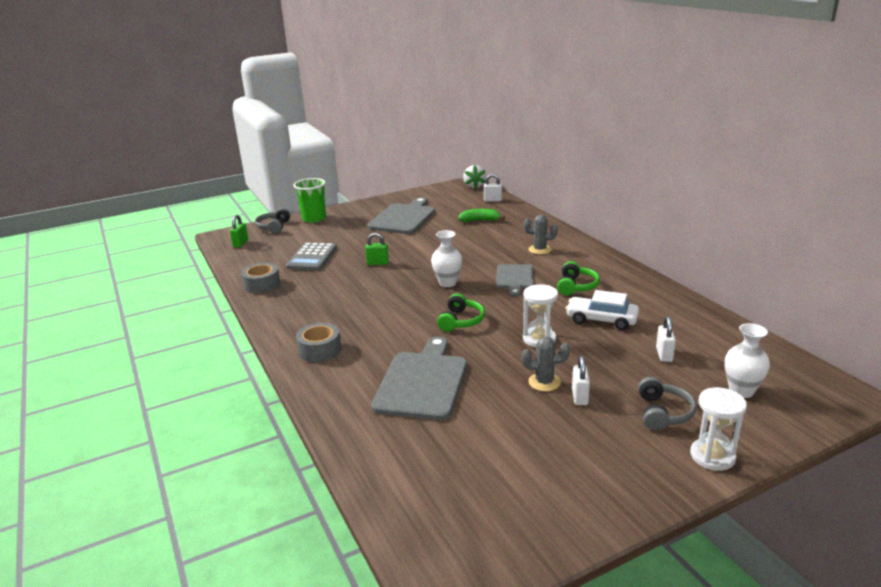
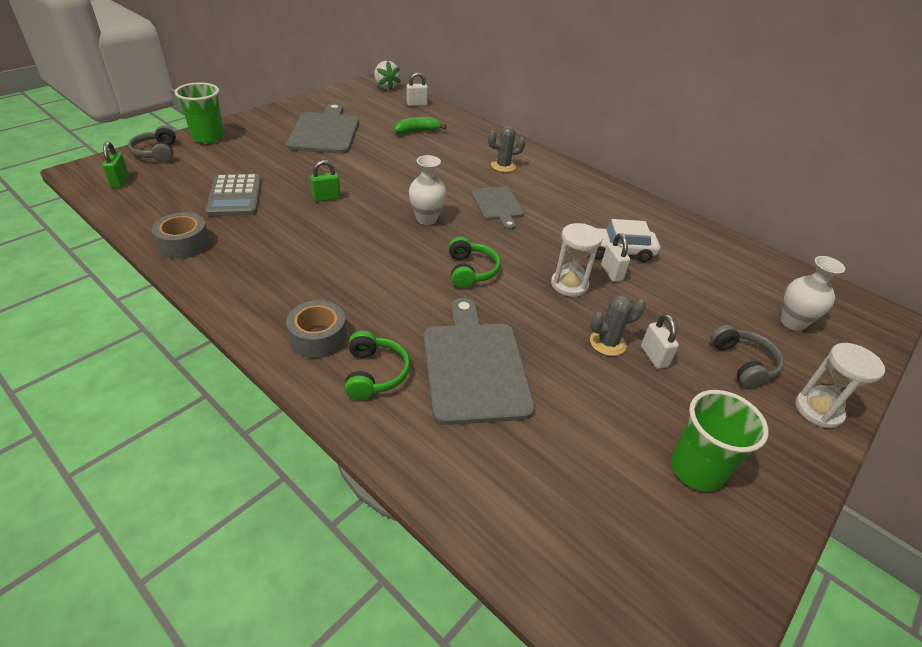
camera: 25 degrees left, 15 degrees up
green headphones [557,261,600,295] -> green headphones moved to [345,331,410,400]
white padlock [656,316,676,362] -> white padlock moved to [601,233,630,282]
none -> green cup [671,390,769,492]

